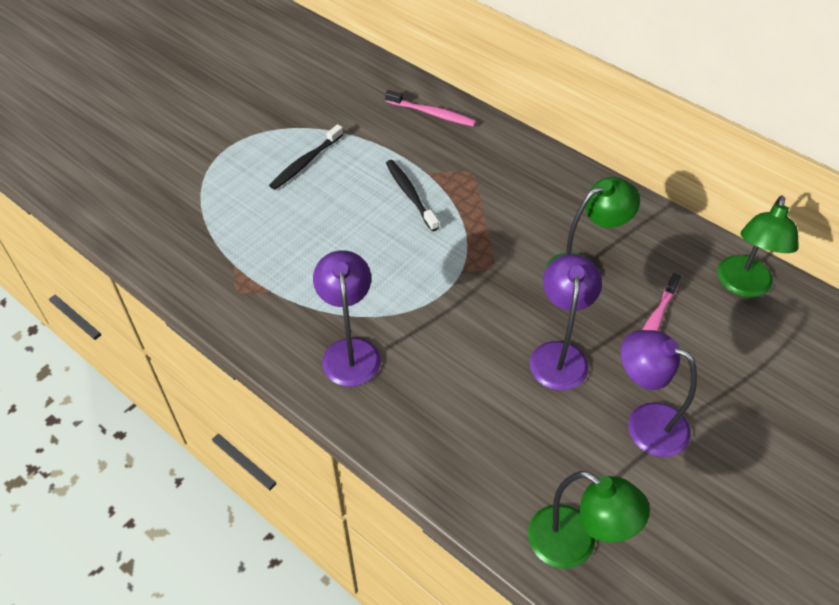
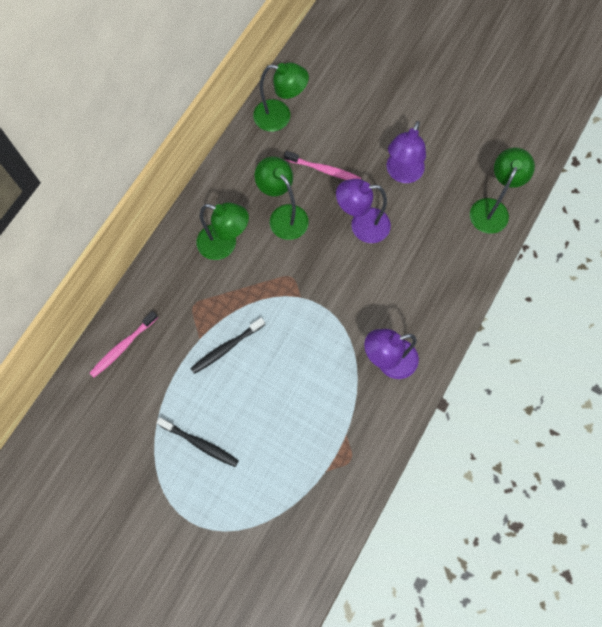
camera: 100 degrees left, 20 degrees up
pink toothbrush [385,90,476,127] -> pink toothbrush turned 150 degrees counterclockwise [90,311,158,377]
none -> green lamp [197,203,249,260]

